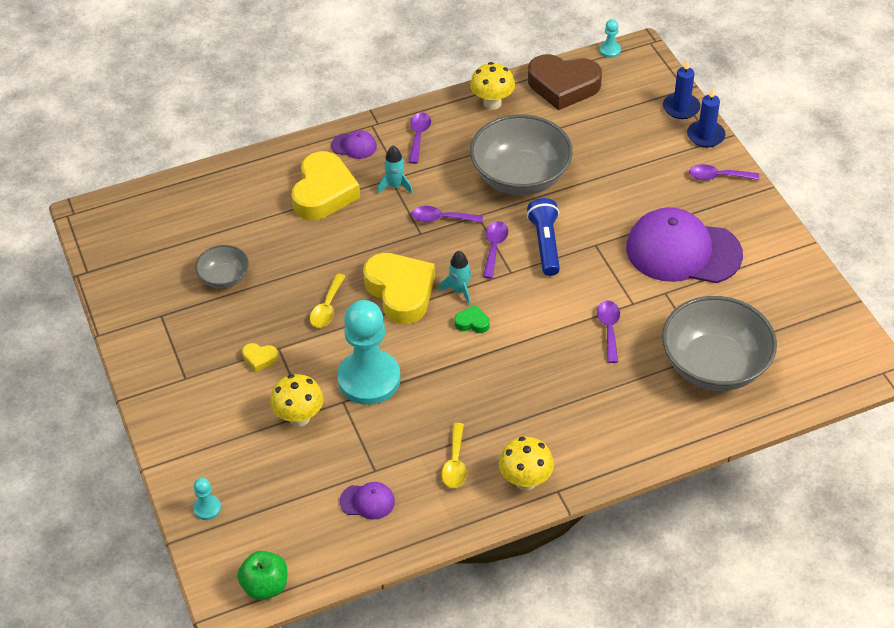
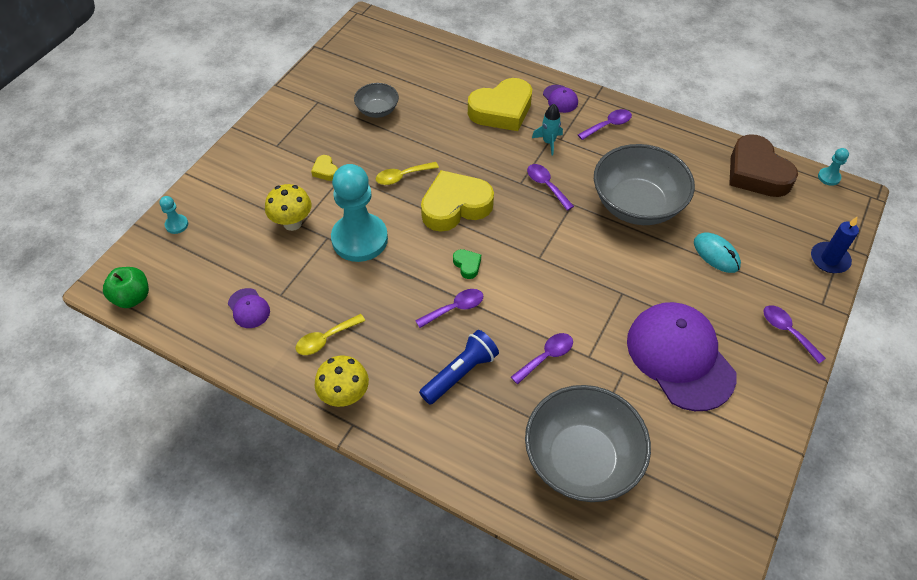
camera: 50 degrees right, 5 degrees up
yellow heart [363,253,435,324] -> yellow heart turned 135 degrees counterclockwise [421,170,494,232]
turquoise rocket [439,251,472,305] -> none
yellow mushroom [470,62,515,110] -> none
purple spoon [483,221,508,279] -> purple spoon moved to [415,289,483,328]
blue flashlight [527,198,560,276] -> blue flashlight moved to [419,330,499,404]
blue candle [687,88,726,147] -> none
none -> turquoise mouse [694,232,741,273]

